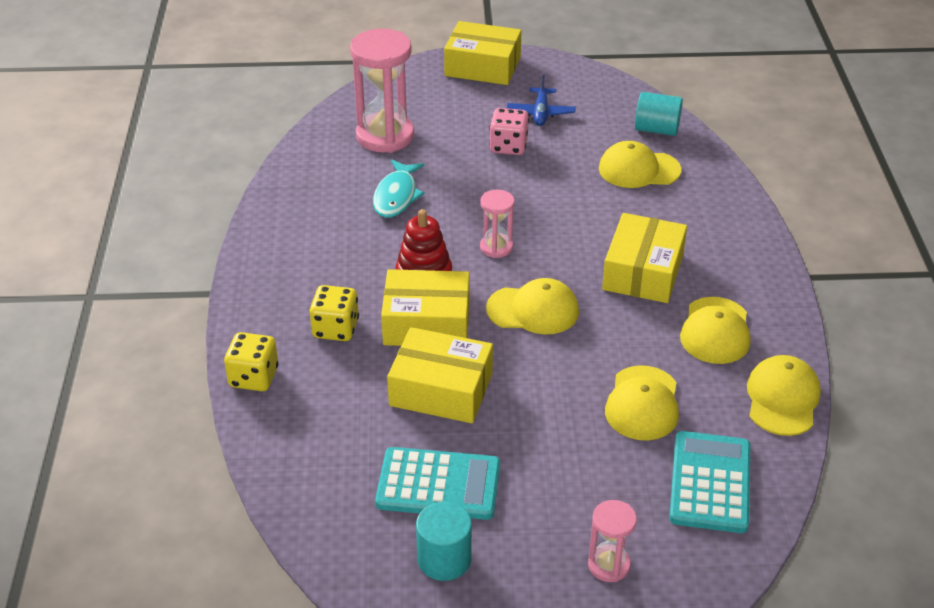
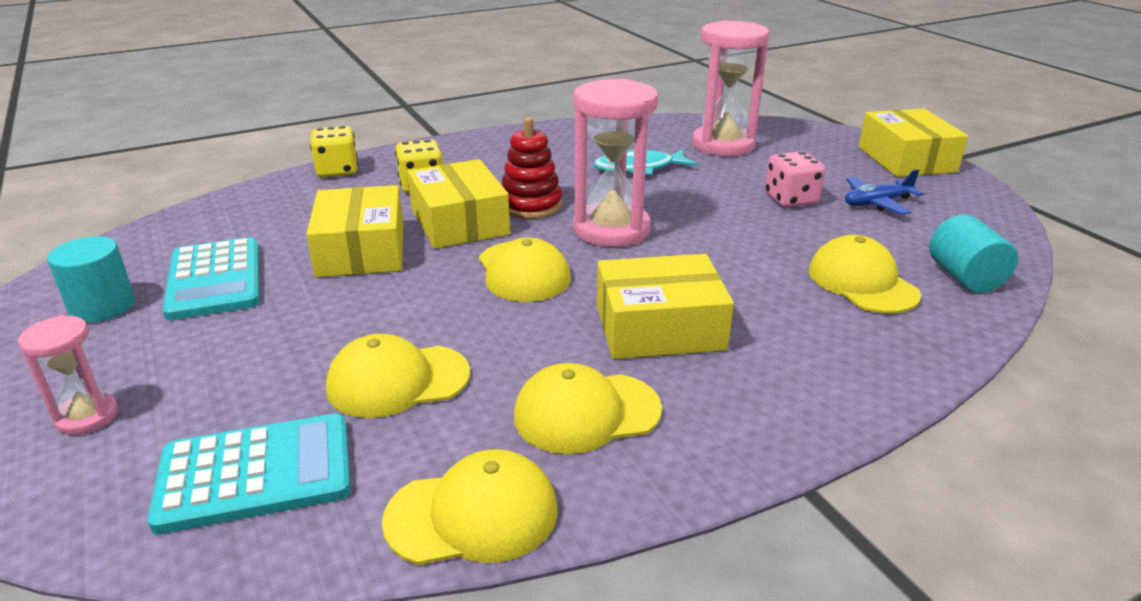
camera: 65 degrees right, 10 degrees down
pink hourglass [480,190,515,258] -> pink hourglass [573,79,658,247], size x1.94

